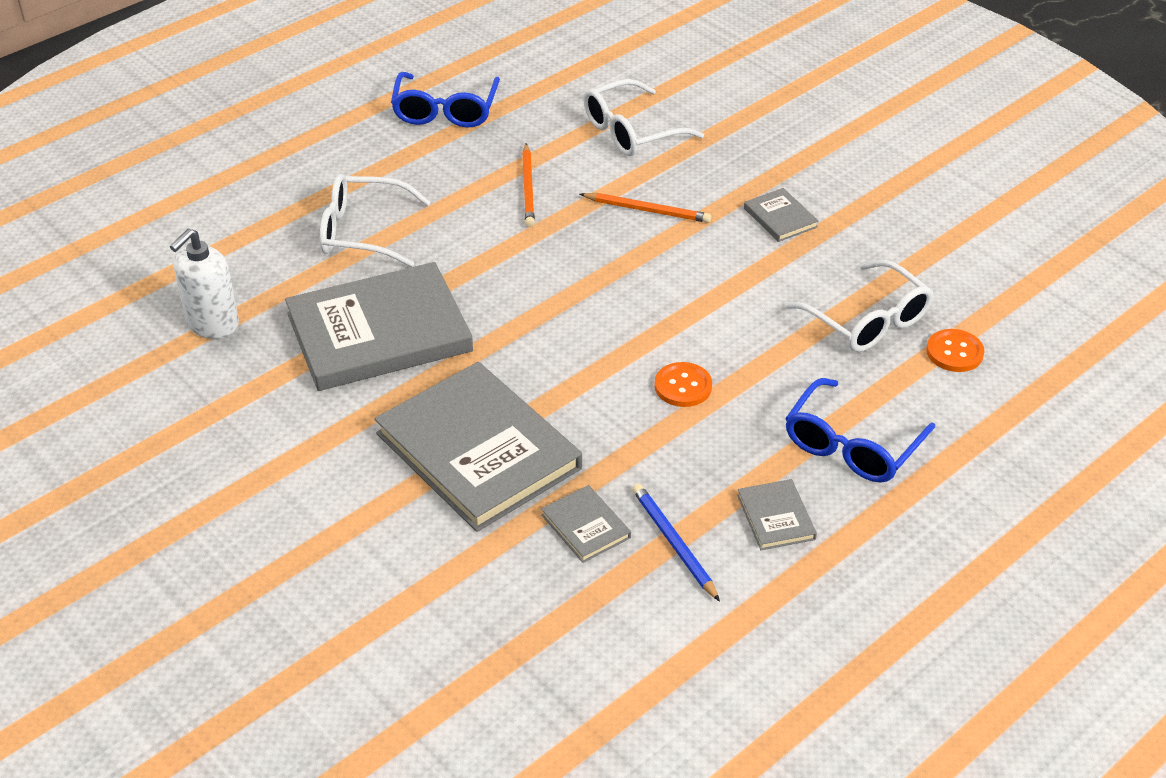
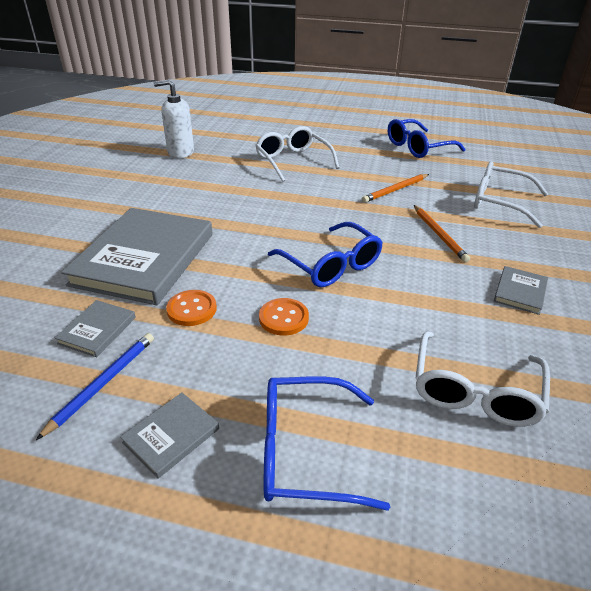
camera: 55 degrees right, 5 degrees down
grey book [285,262,473,391] -> none
orange button [926,329,985,372] -> orange button moved to [166,290,217,326]
none -> blue glasses [268,222,383,287]

